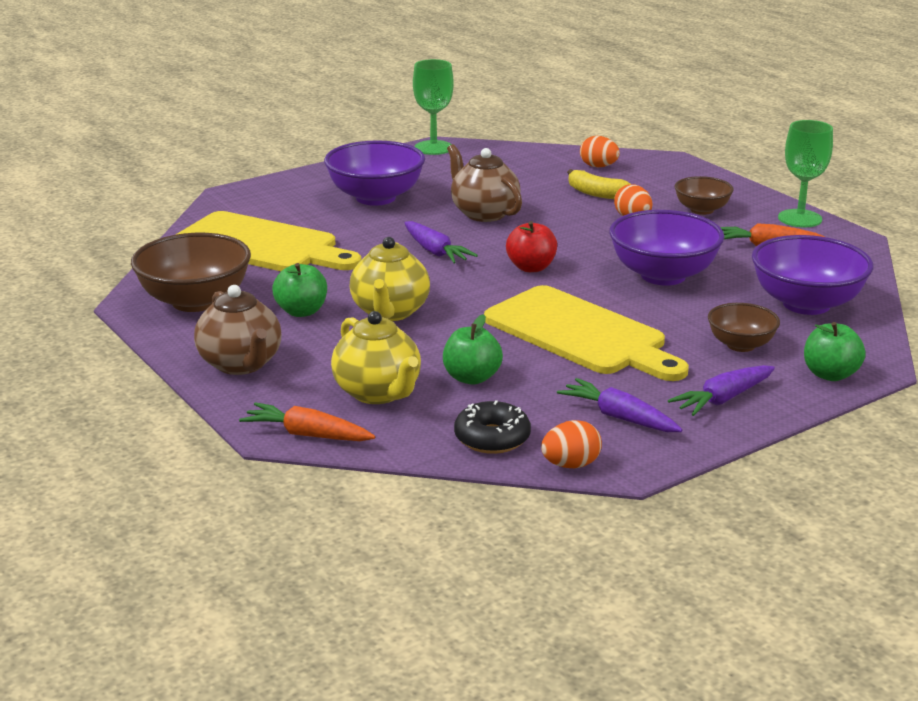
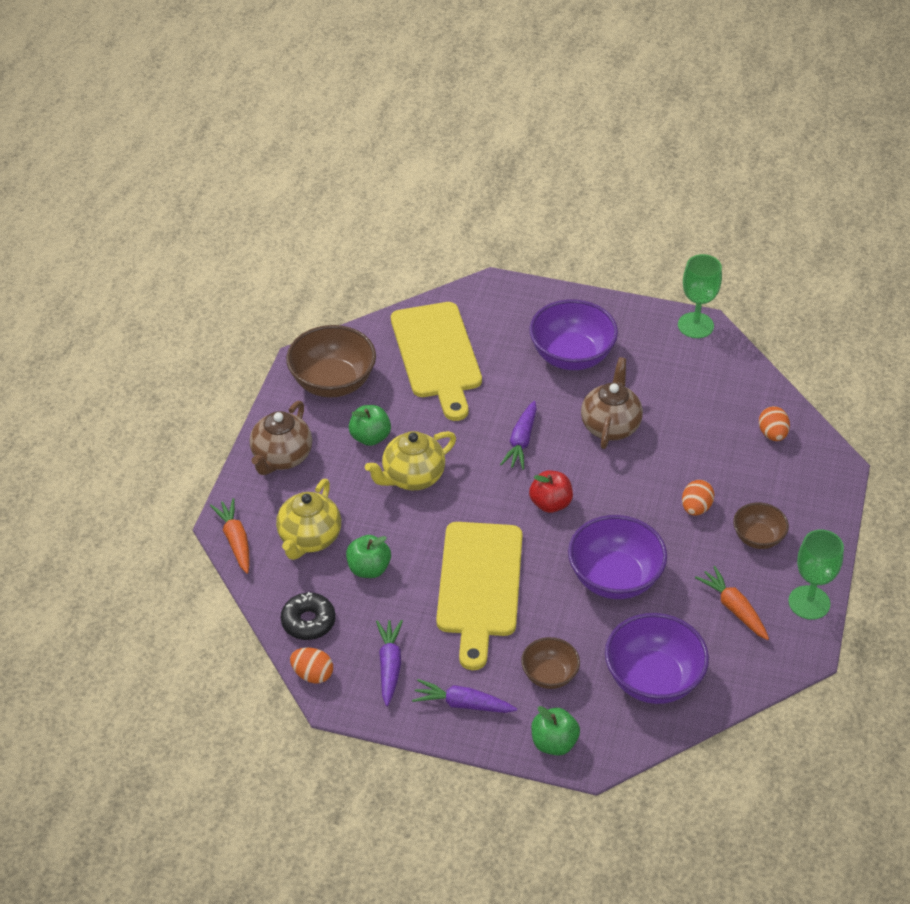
camera: 50 degrees right, 20 degrees up
yellow banana [567,169,631,199] -> none

